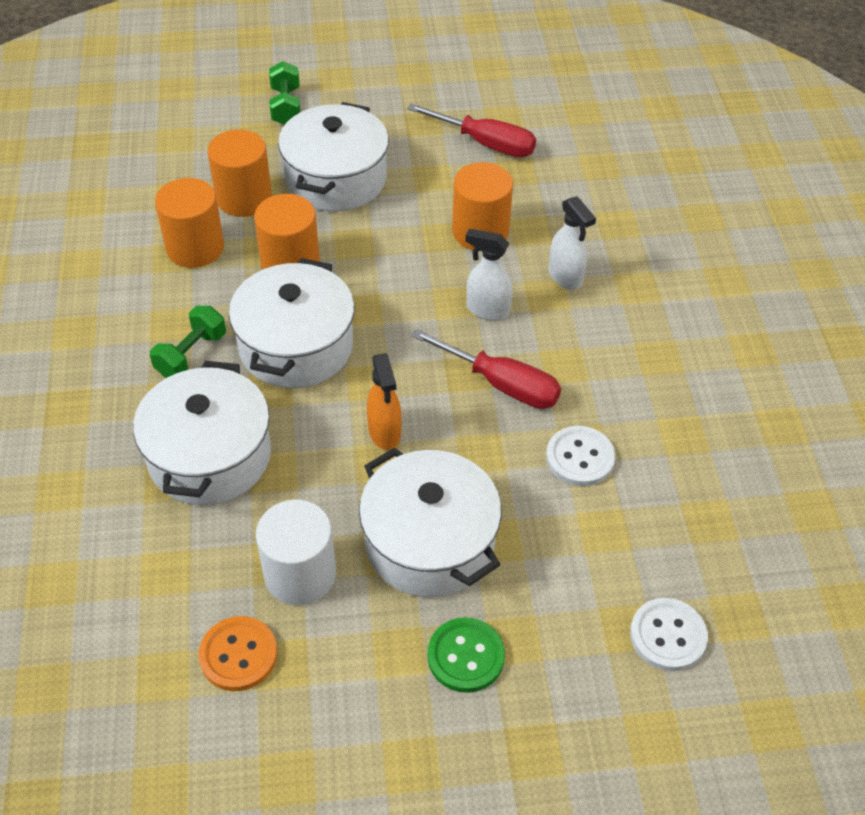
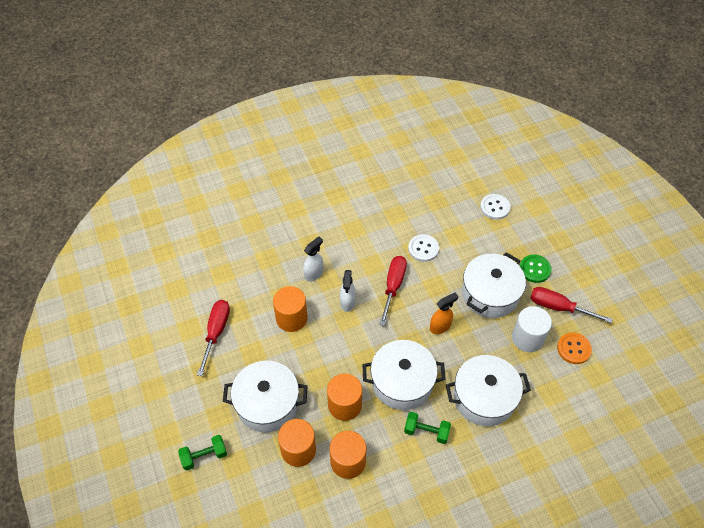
camera: 105 degrees left, 5 degrees up
none -> red screwdriver [530,287,612,323]

